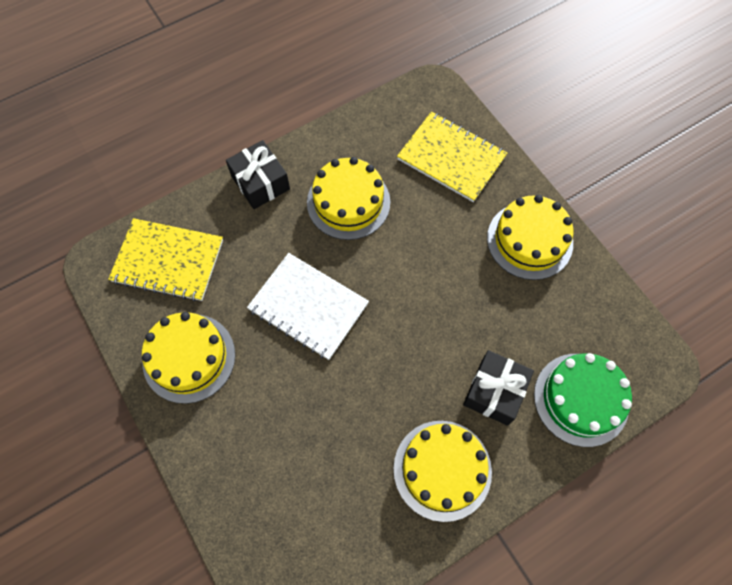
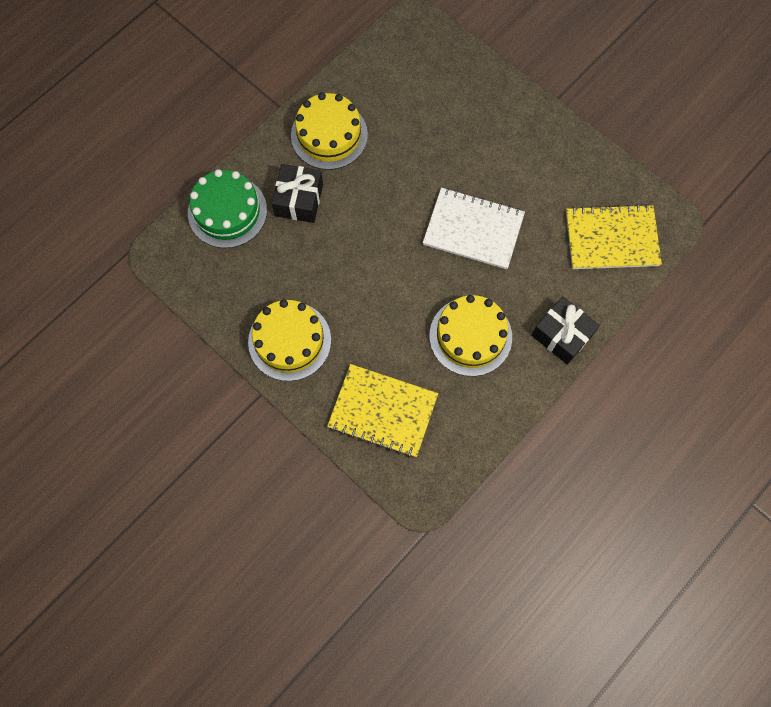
camera: 165 degrees right, 5 degrees up
yellow cake [142,312,235,404] -> none

